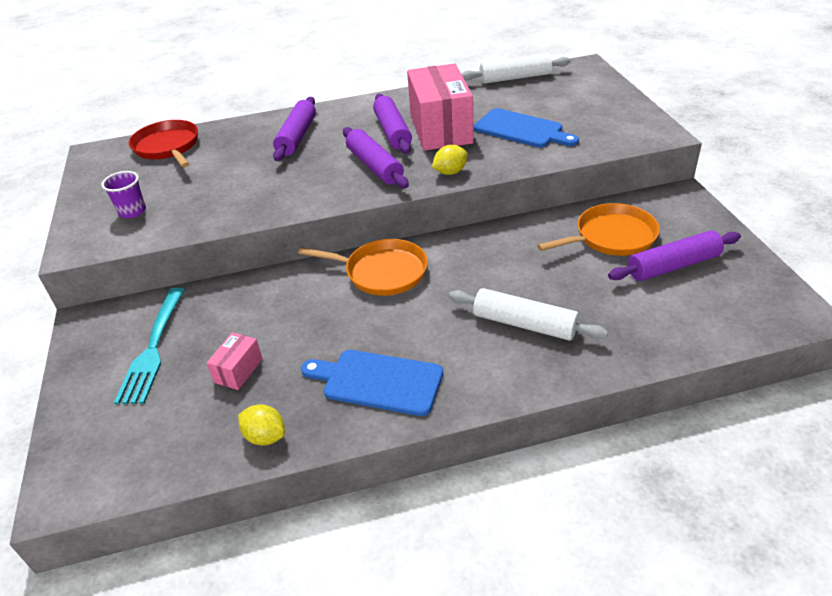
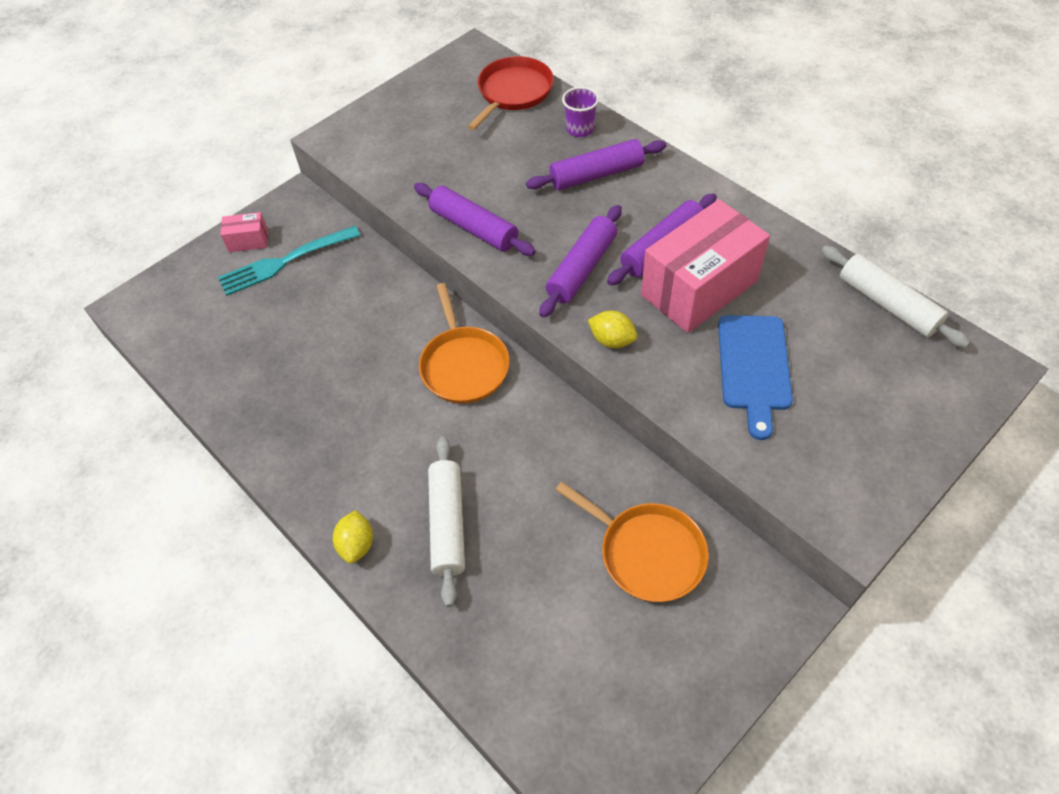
camera: 60 degrees right, 15 degrees up
purple cup [101,171,146,218] -> purple cup moved to [562,87,599,137]
pink box [207,332,262,390] -> pink box moved to [220,212,268,252]
yellow lemon [238,404,285,446] -> yellow lemon moved to [333,510,373,563]
blue cutting board [301,350,443,416] -> none
purple rolling pin [608,230,741,281] -> purple rolling pin moved to [414,183,536,256]

